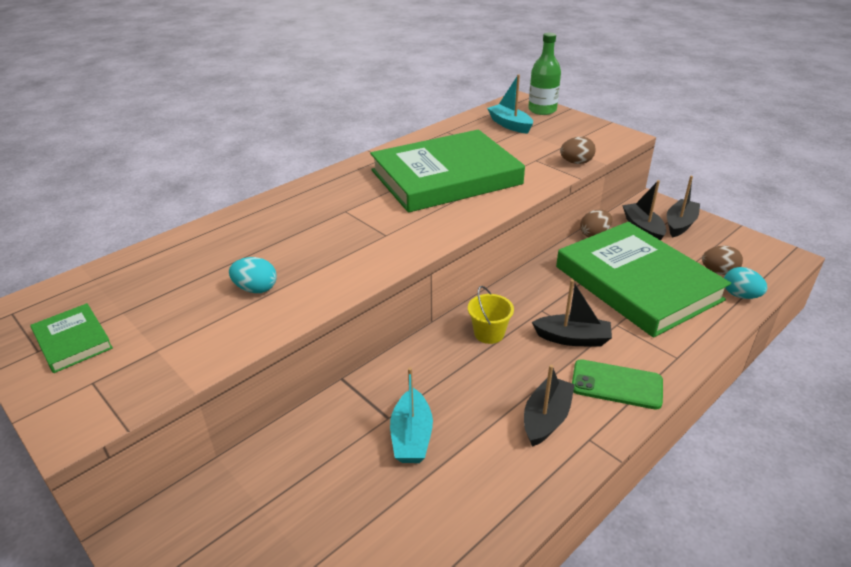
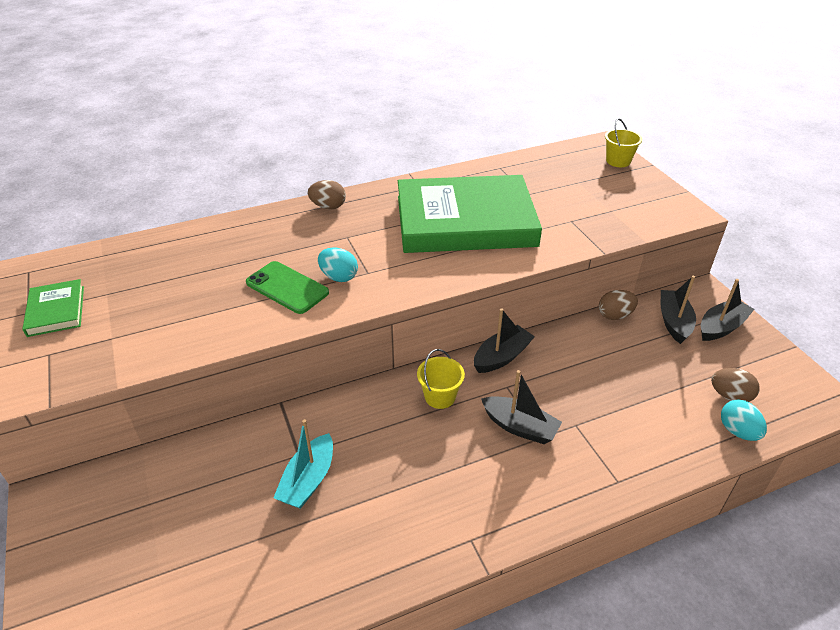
camera: 20 degrees right, 5 degrees up
turquoise egg [229,257,277,293] -> turquoise egg moved to [318,247,358,282]
turquoise boat [487,74,533,134] -> none
black boat [524,365,575,447] -> black boat moved to [474,308,535,373]
green bottle [528,33,561,115] -> yellow bucket [605,118,642,167]
green book [556,222,731,338] -> none
brown egg [560,137,596,164] -> brown egg moved to [308,180,346,209]
green phone [572,359,663,410] -> green phone moved to [246,261,329,314]

